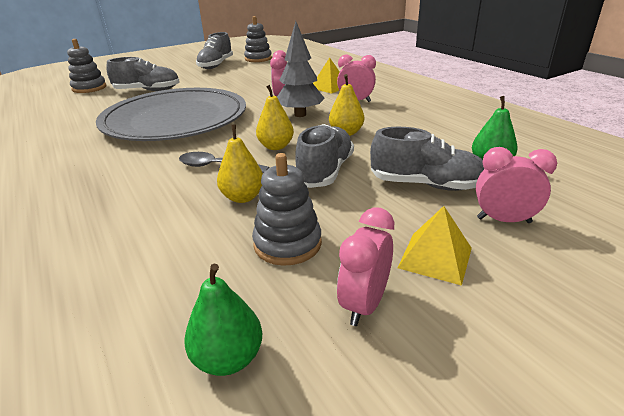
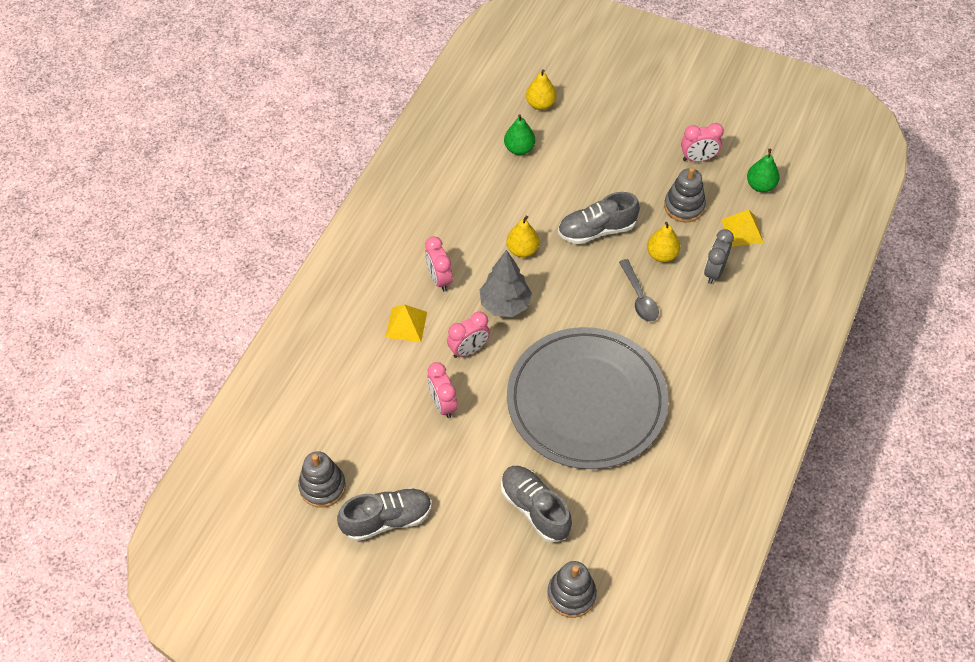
camera: 125 degrees left, 25 degrees up
yellow pear [256,85,294,150] -> yellow pear moved to [526,69,556,110]
grey shoe [370,127,485,191] -> none
yellow pyramid [398,206,472,286] -> yellow pyramid moved to [722,209,764,247]
pink clock [476,147,557,223] -> pink clock moved to [427,362,457,418]
none -> grey clock [704,229,734,284]

